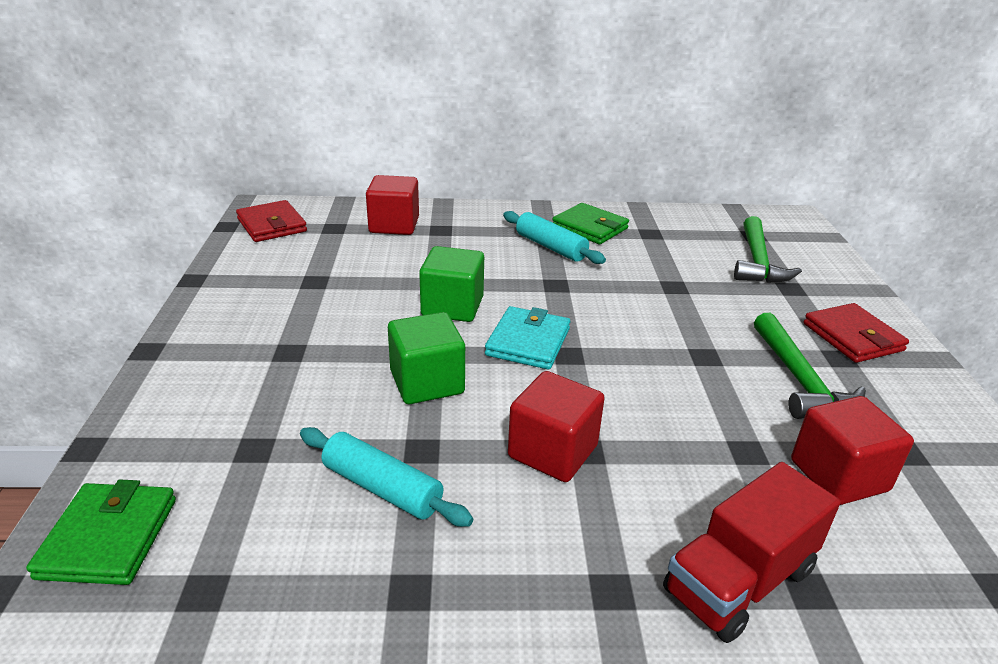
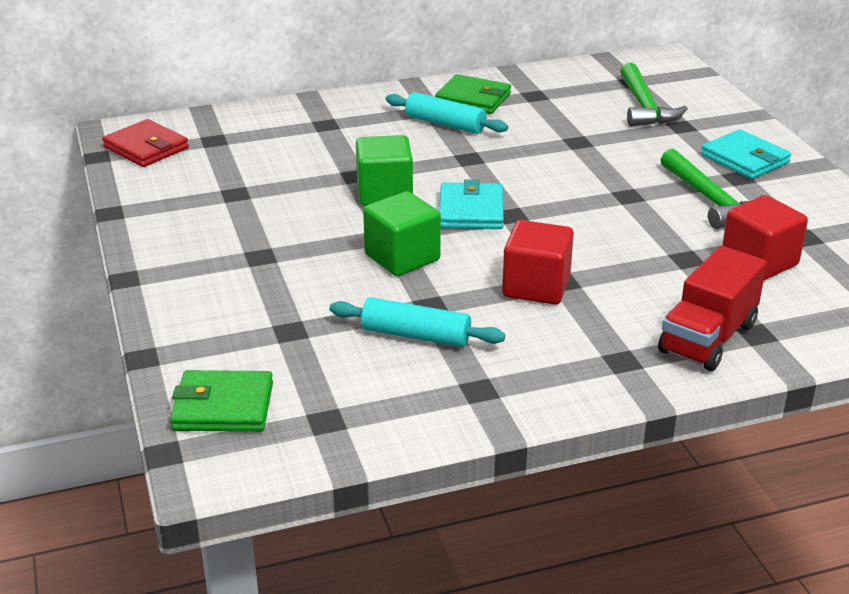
camera: 15 degrees left, 0 degrees up
green wallet [26,480,176,585] -> green wallet turned 75 degrees counterclockwise [170,370,273,432]
red cube [366,175,419,235] -> none
red wallet [804,303,909,363] -> turquoise wallet [701,129,791,179]

